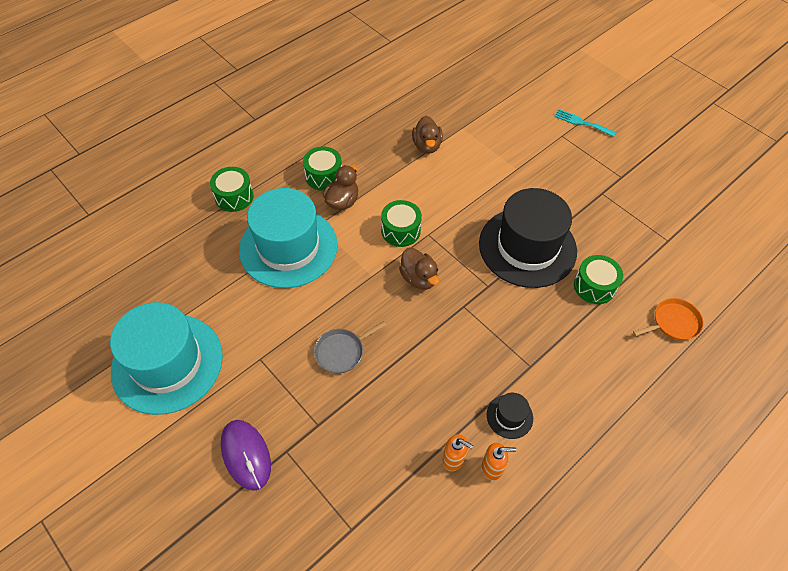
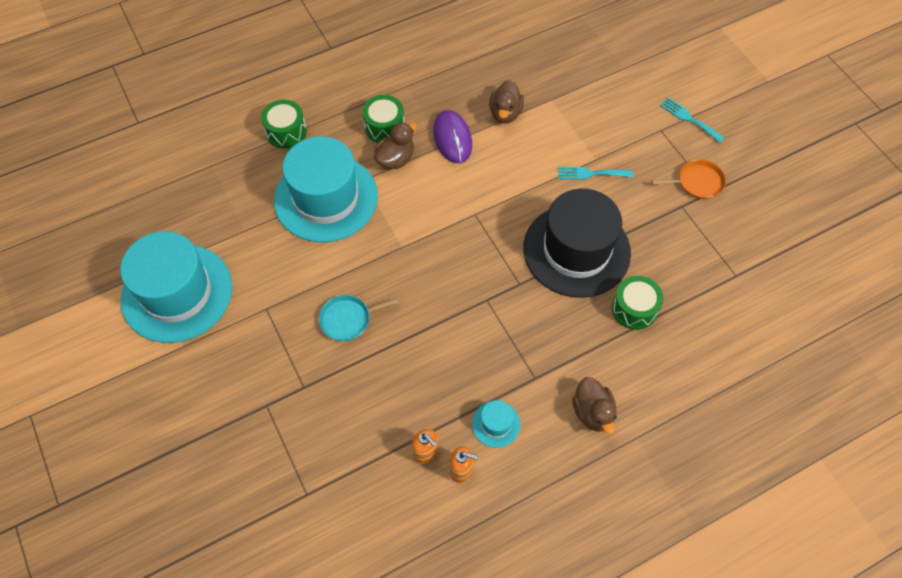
camera: 15 degrees right, 5 degrees up
purple mouse [221,420,271,491] -> purple mouse moved to [433,110,472,163]
grey pan [314,321,386,373] -> turquoise pan [319,295,399,341]
green drum [381,200,422,247] -> none
brown duck [399,247,439,290] -> brown duck moved to [572,377,617,434]
black hat [487,393,533,439] -> turquoise hat [472,400,520,448]
orange pan [633,298,704,340] -> orange pan moved to [652,159,726,199]
none -> turquoise fork [558,167,633,180]

